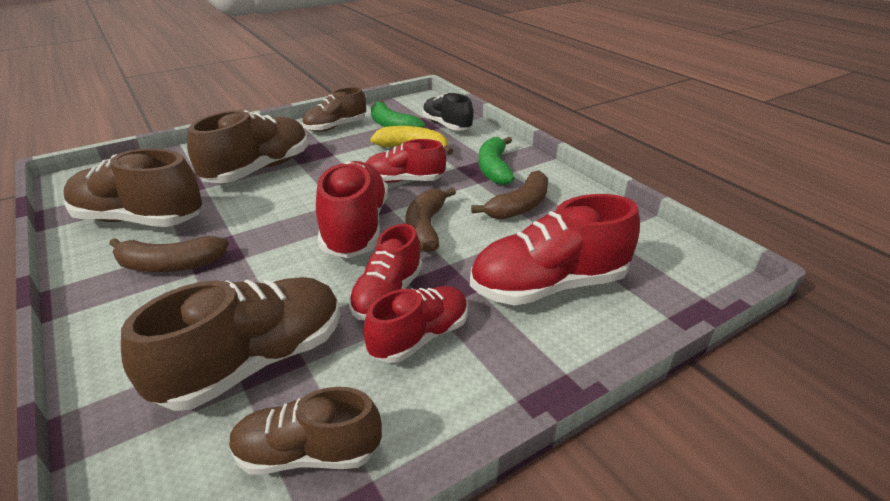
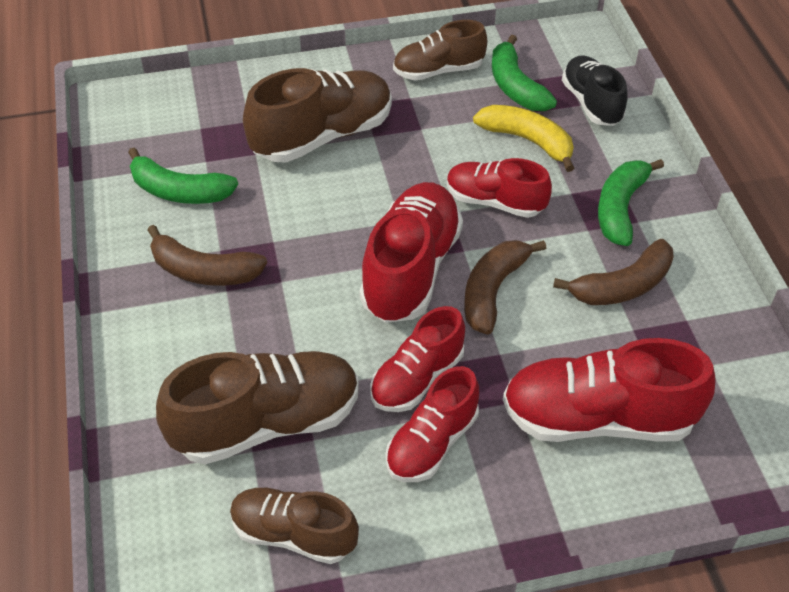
camera: 20 degrees right, 15 degrees up
brown shoe [63,148,202,227] -> green banana [128,148,238,204]
red shoe [364,286,468,363] -> red shoe turned 150 degrees clockwise [385,366,479,482]

